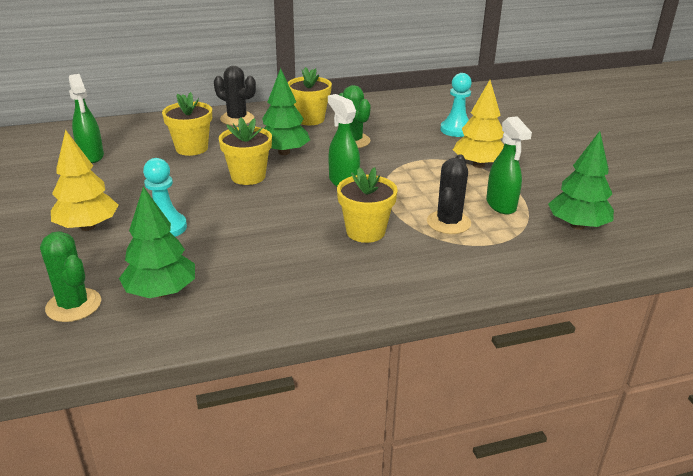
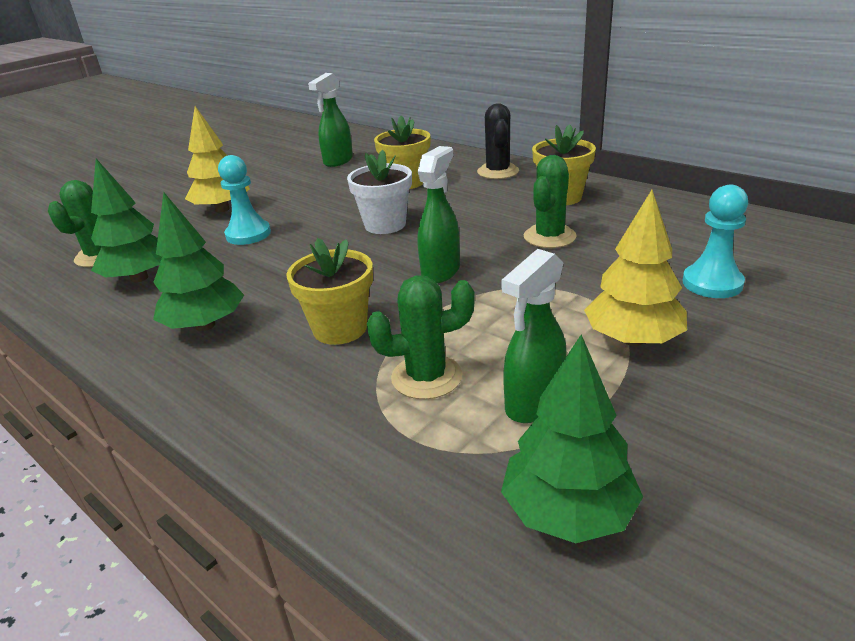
camera: 60 degrees right, 0 degrees up
yellow flower pot [219,117,272,185] -> white flower pot [347,150,412,234]
green tree [262,68,310,155] -> green tree moved to [153,192,244,331]
black cactus [427,154,471,234] -> green cactus [367,275,475,399]

